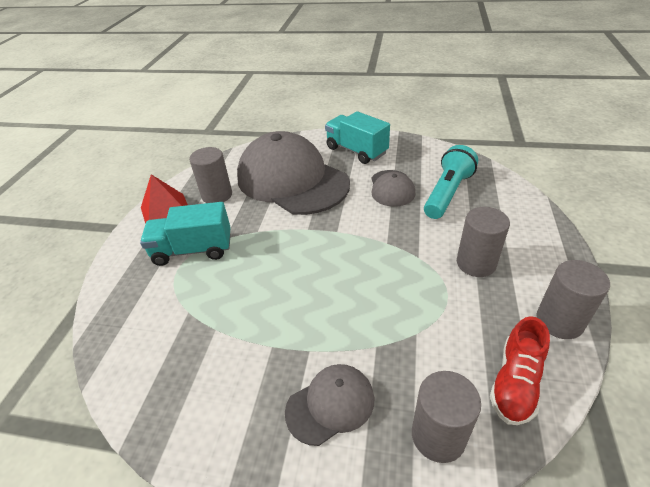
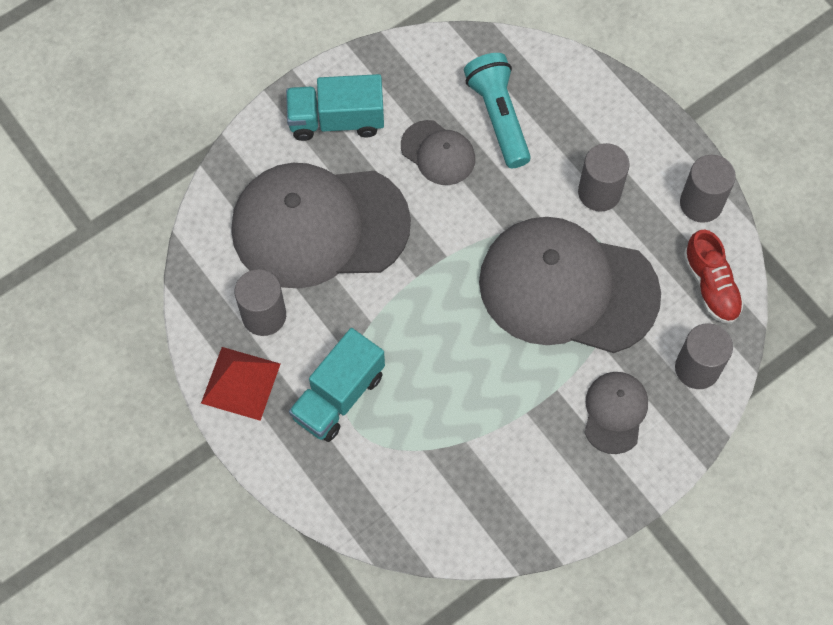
camera: 50 degrees left, 25 degrees up
none -> grey cap [479,217,661,353]

